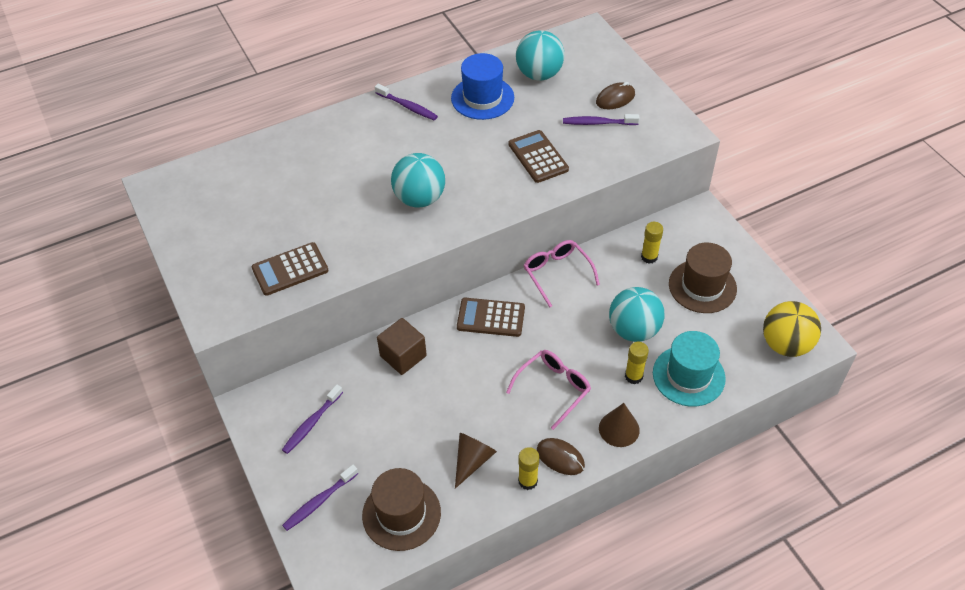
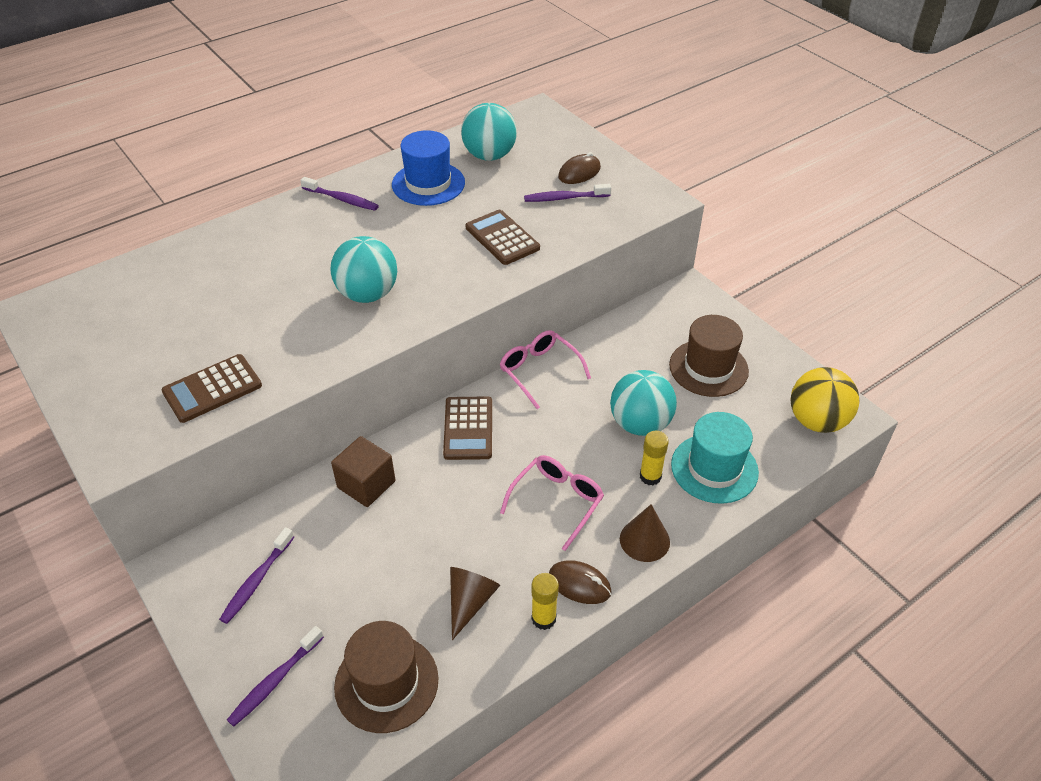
camera: 10 degrees left, 5 degrees down
brown calculator [457,298,525,337] -> brown calculator turned 90 degrees counterclockwise [443,396,492,460]
yellow glue stick [641,222,663,264] -> none

